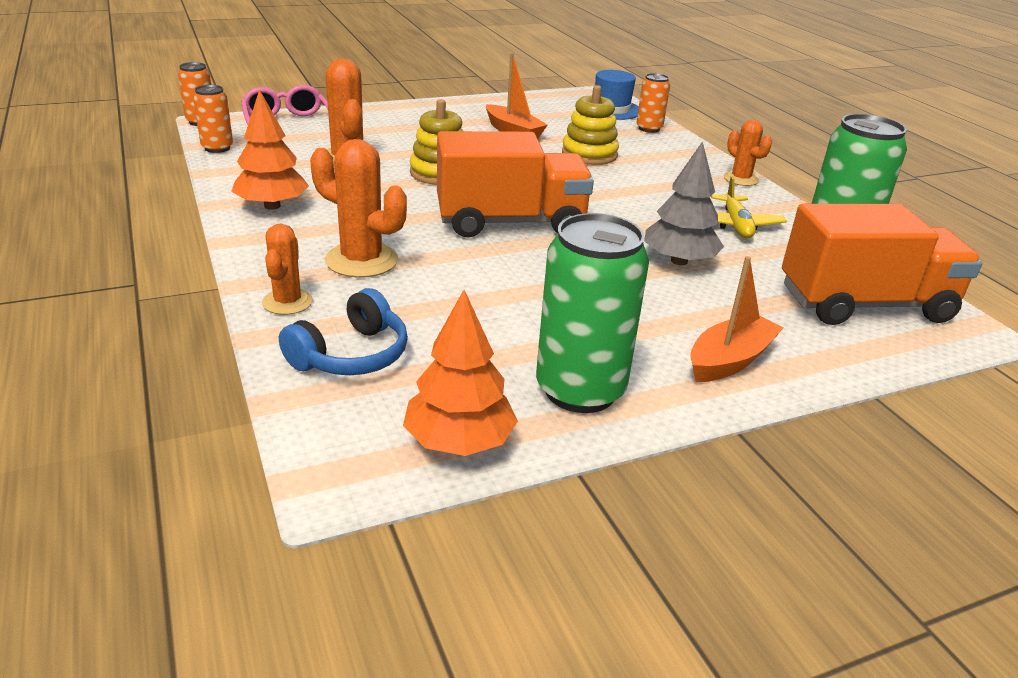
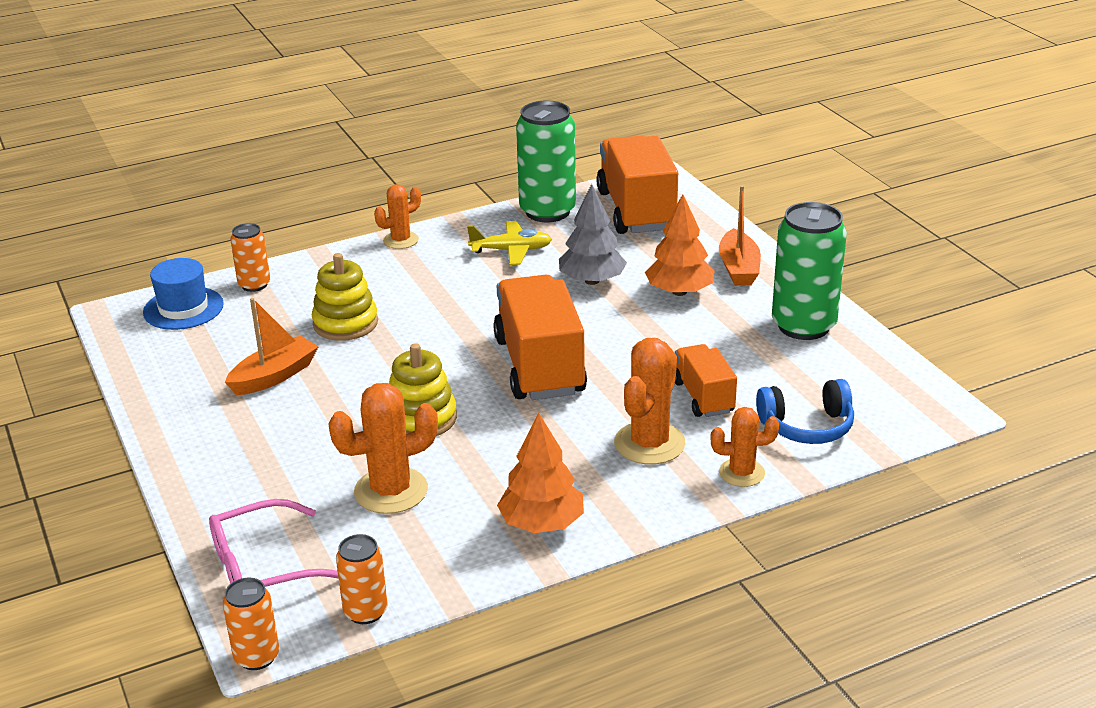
camera: 90 degrees left, 0 degrees up
blue headphones [279,288,408,375] -> blue headphones turned 135 degrees clockwise [756,379,854,444]
orange tree [403,290,518,456] -> orange tree moved to [645,194,715,296]
orange boat [690,256,784,382] -> orange boat turned 135 degrees counterclockwise [719,185,761,286]
none -> orange truck [675,344,737,417]

